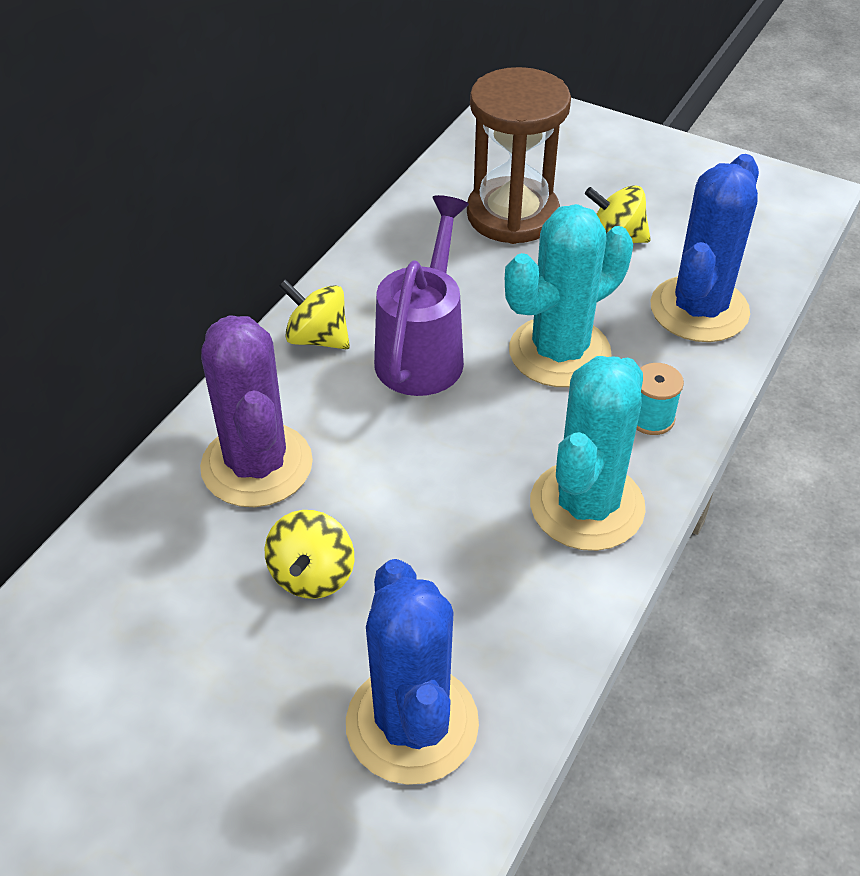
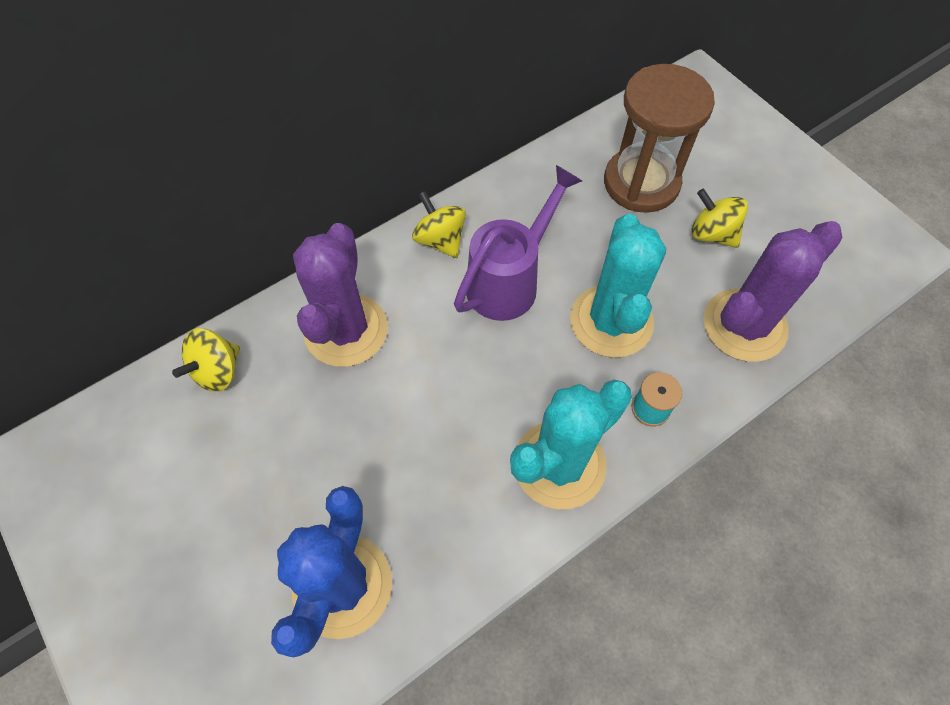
camera: 25 degrees right, 15 degrees up
yellow spinning top [265,510,354,599] -> yellow spinning top moved to [172,328,240,392]
turquoise cactus [505,204,633,387] -> turquoise cactus turned 75 degrees counterclockwise [570,214,666,358]
blue cactus [651,154,759,342] -> purple cactus [703,221,842,362]

